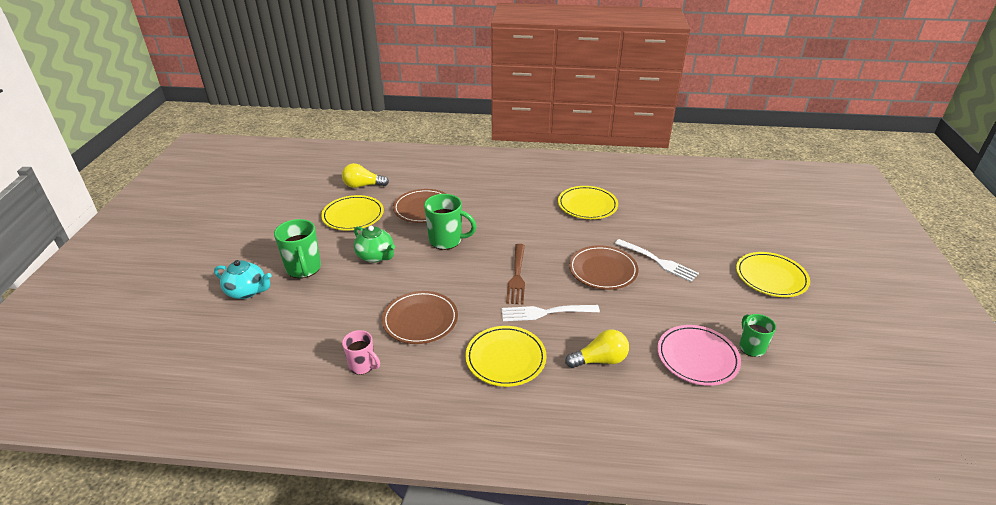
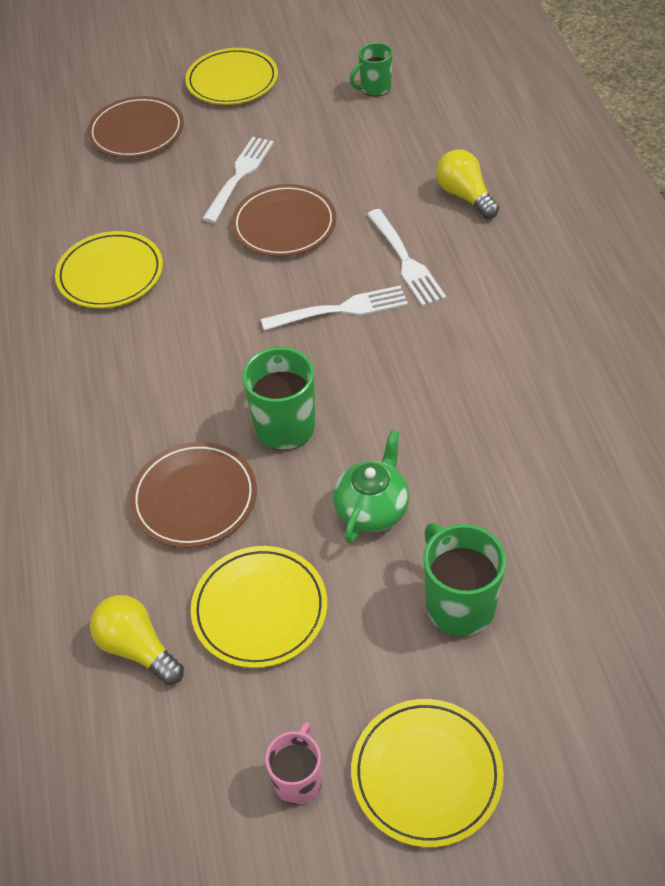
camera: 105 degrees left, 15 degrees up
turquoise teapot [214,260,272,299] -> none
green mug [274,219,321,278] -> green mug turned 75 degrees counterclockwise [424,523,506,636]
yellow light bulb [342,163,389,188] -> yellow light bulb turned 150 degrees clockwise [90,595,184,685]
pink mug [342,330,380,375] -> pink mug moved to [265,722,322,805]
brown plate [382,291,458,344] -> brown plate moved to [88,96,184,158]
yellow plate [465,326,547,387] -> yellow plate moved to [351,699,504,848]
brown fork [506,244,525,304] -> white fork [261,285,408,331]
pink plate [657,325,741,386] -> none

